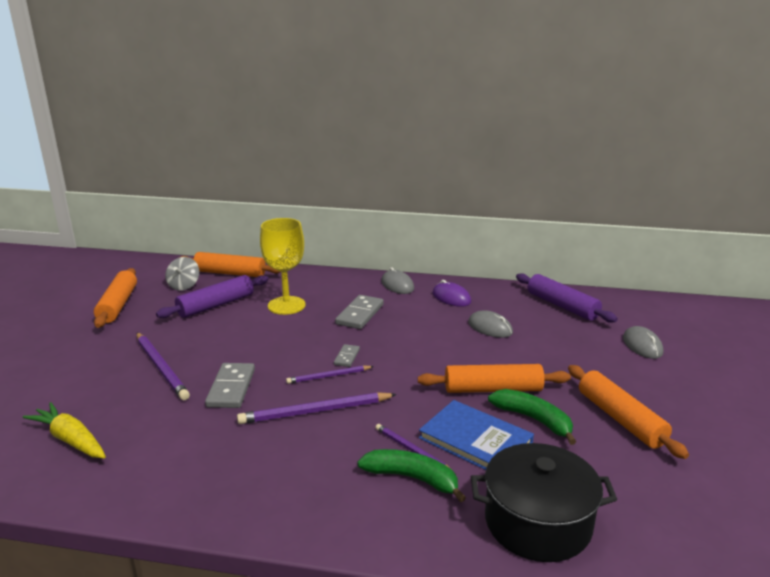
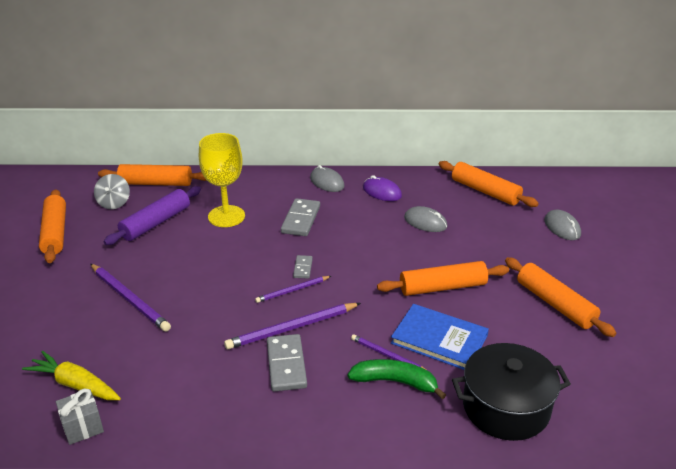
camera: 10 degrees left, 10 degrees up
grey domino [205,363,255,408] -> grey domino moved to [267,334,307,392]
green banana [488,389,576,445] -> none
purple rolling pin [516,273,618,323] -> orange rolling pin [439,161,539,207]
none -> grey gift [56,389,104,445]

